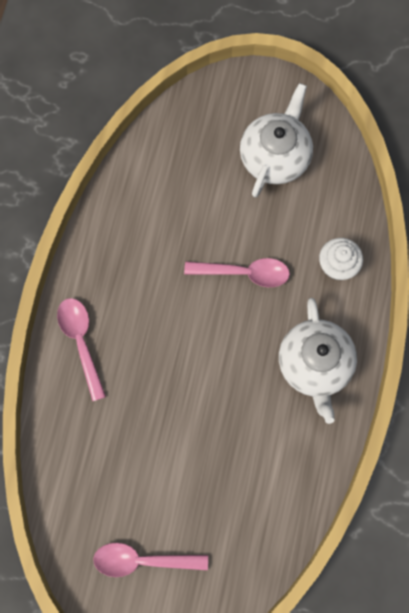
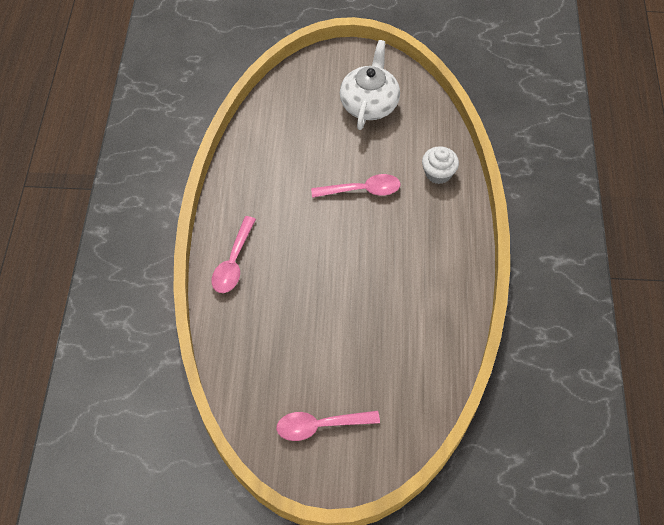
camera: 10 degrees left, 15 degrees down
pink spoon [57,298,106,401] -> pink spoon turned 135 degrees counterclockwise [212,216,256,293]
white teapot [279,298,357,424] -> none

